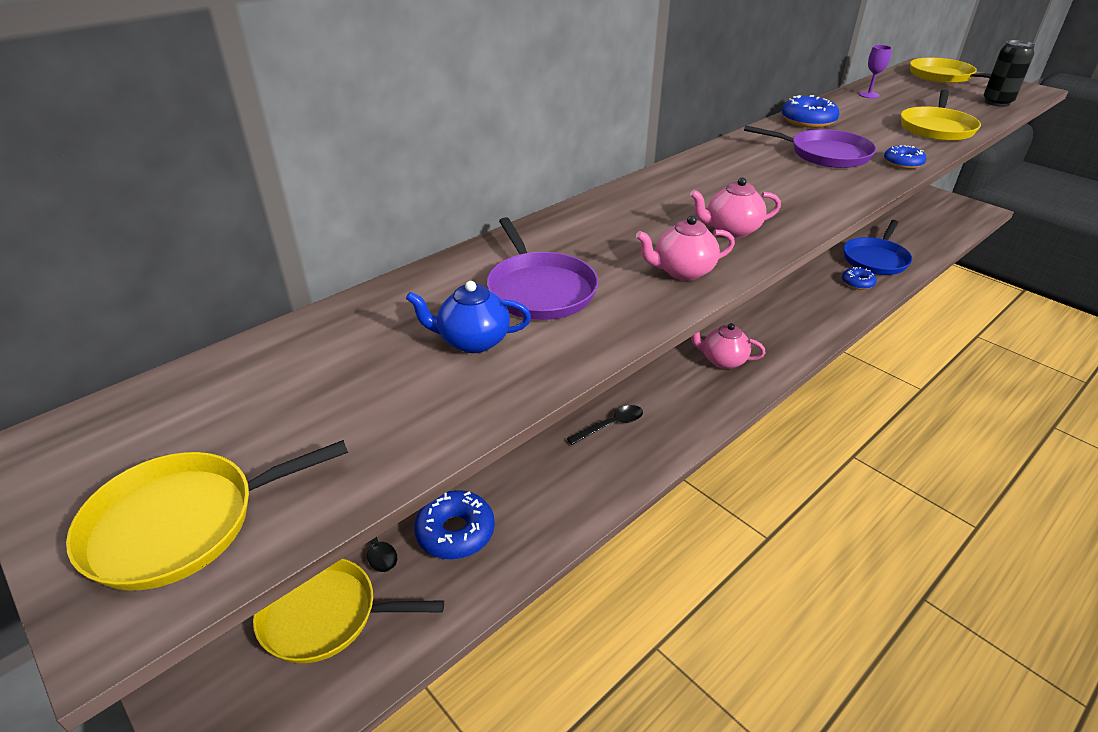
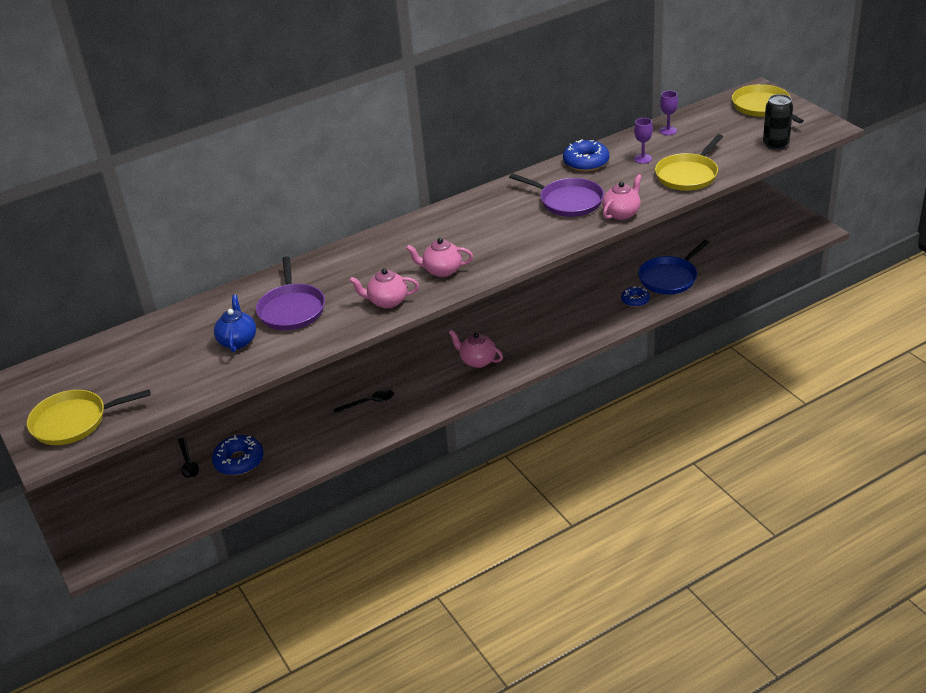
camera: 15 degrees right, 0 degrees up
yellow pan [253,558,444,663] -> none
blue teapot [406,281,531,353] -> blue teapot turned 75 degrees clockwise [214,295,256,352]
blue donut [884,145,926,169] -> pink teapot [602,174,642,220]
none -> purple goblet [634,118,653,164]

